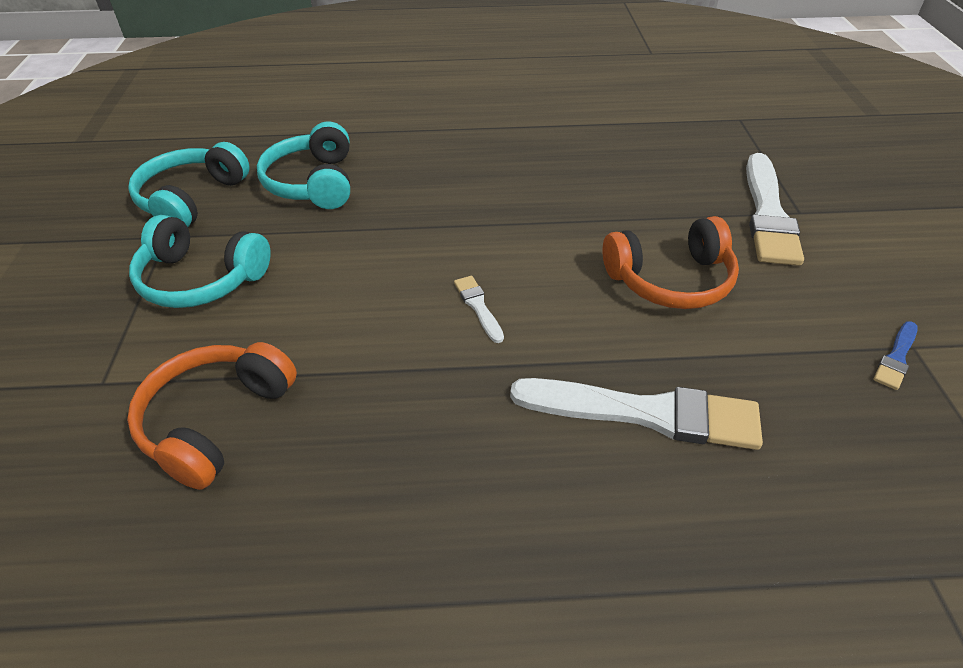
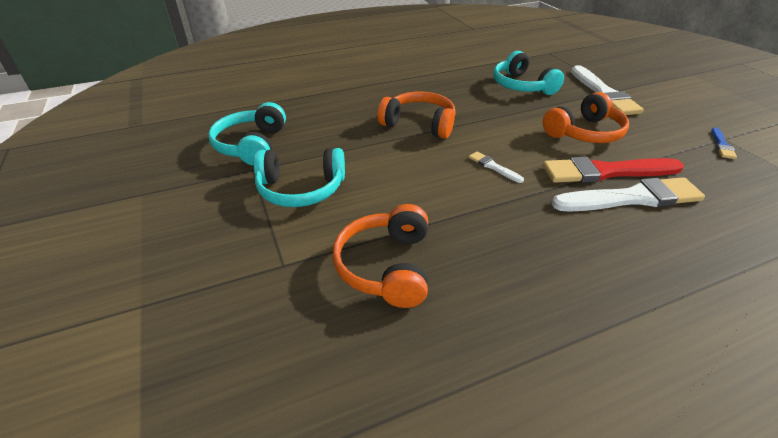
camera: 20 degrees left, 5 degrees down
turquoise headphones [257,121,350,209] -> turquoise headphones moved to [493,51,564,95]
none -> orange headphones [378,92,456,139]
none -> red brush [543,157,684,183]

